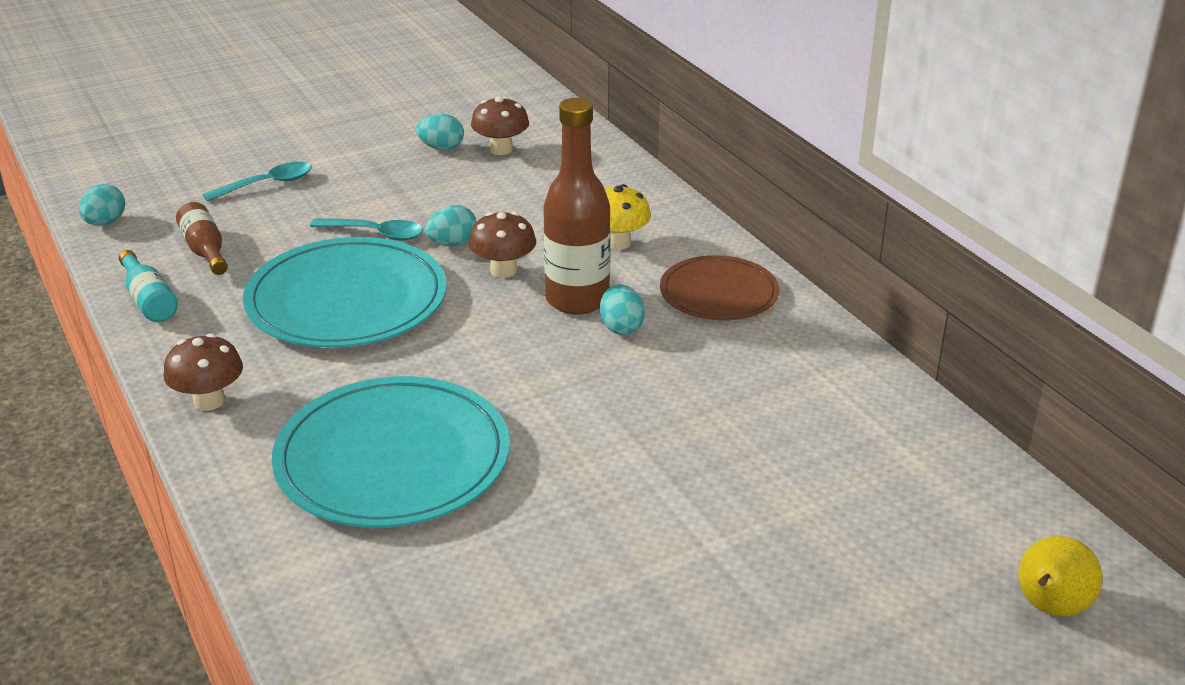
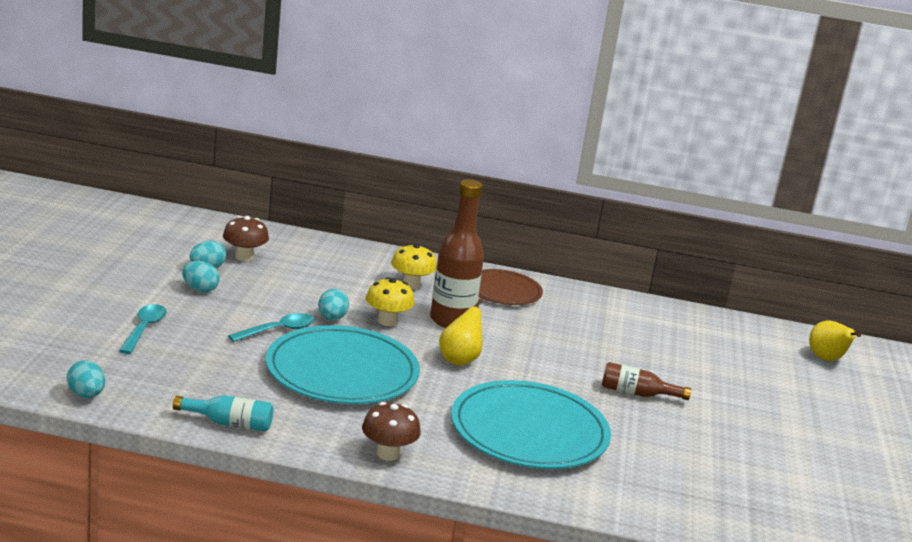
camera: 55 degrees left, 10 degrees down
brown bottle [176,202,228,275] -> brown bottle moved to [602,362,691,400]
brown mushroom [469,212,536,278] -> yellow mushroom [366,277,414,326]
turquoise egg [600,284,645,335] -> turquoise egg moved to [182,261,220,293]
none -> yellow pear [439,298,483,366]

